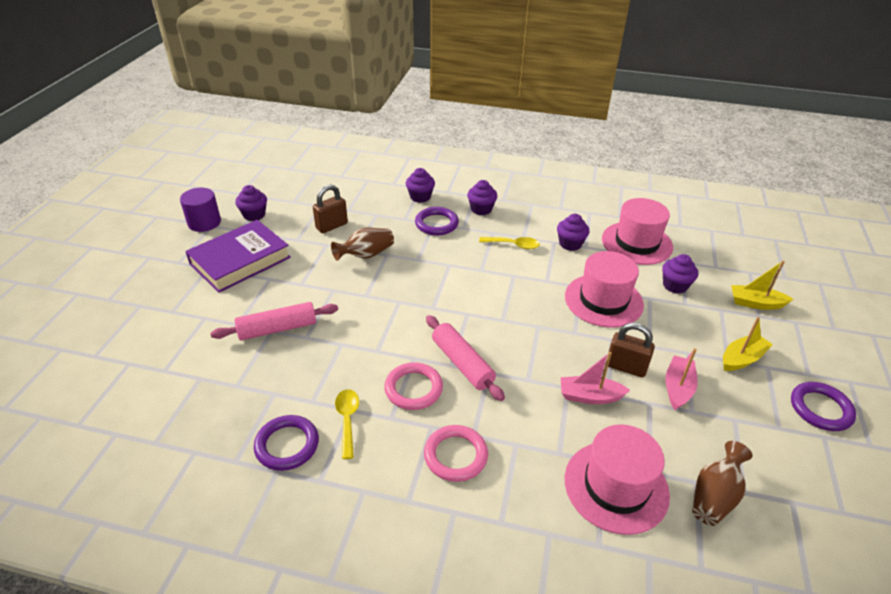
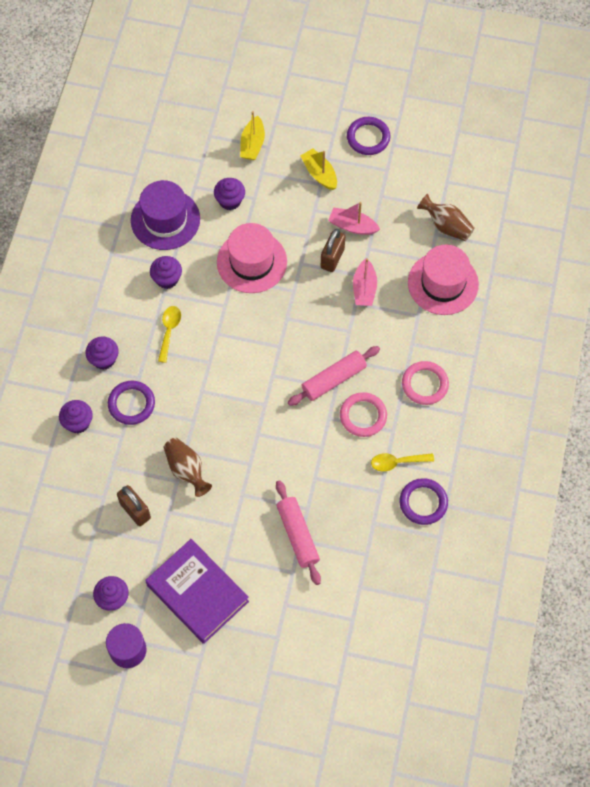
camera: 90 degrees left, 25 degrees up
pink hat [602,198,673,265] -> purple hat [131,180,200,250]

